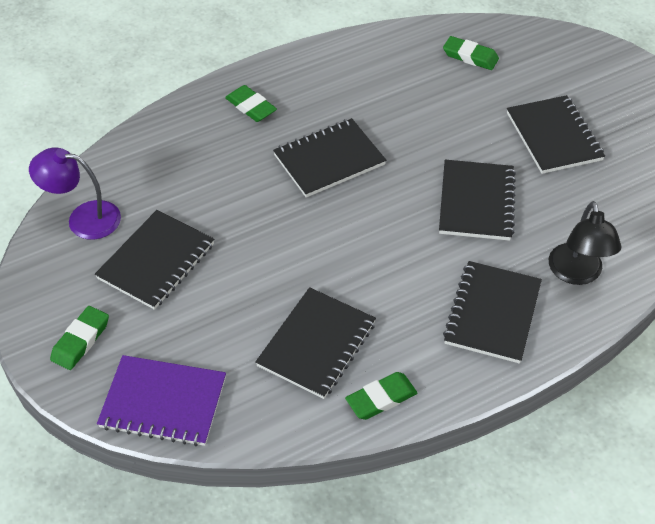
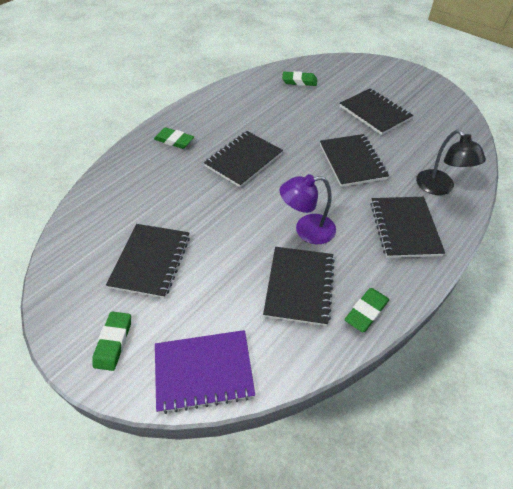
camera: 20 degrees left, 0 degrees up
purple lamp [29,147,121,240] -> purple lamp moved to [280,174,336,244]

